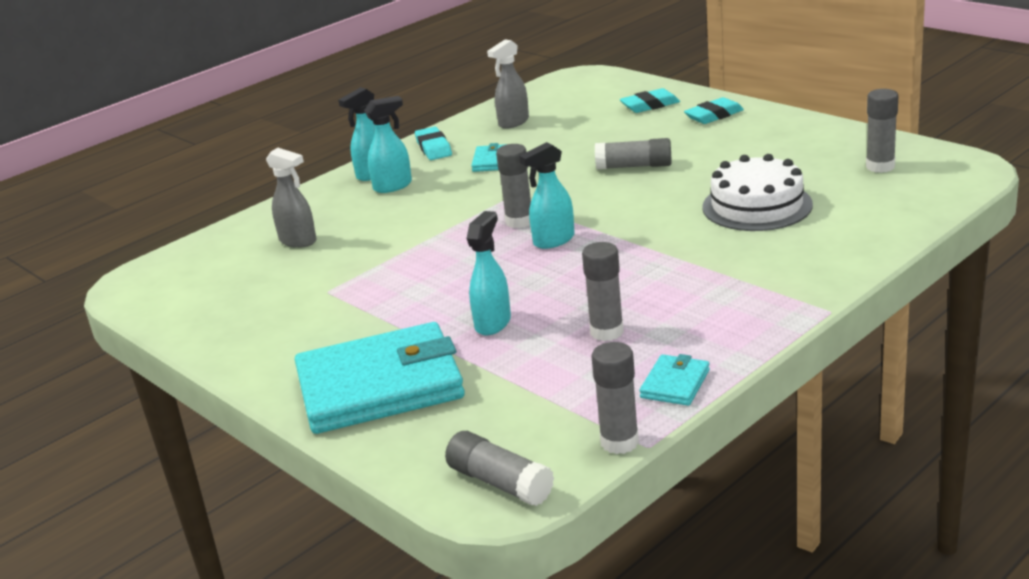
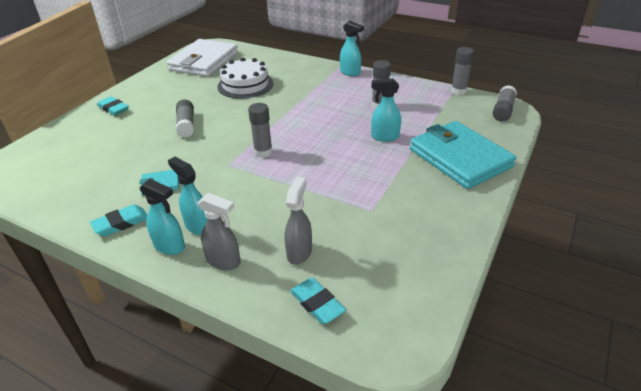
camera: 110 degrees left, 10 degrees up
grey spray bottle [487,39,529,129] -> grey spray bottle moved to [197,193,241,270]
turquoise spray bottle [519,142,575,249] -> turquoise spray bottle moved to [340,21,364,76]
turquoise eraser [620,88,680,113] -> turquoise eraser moved to [290,278,346,324]
turquoise wallet [639,354,710,406] -> none
grey glue stick [866,89,899,173] -> white wallet [167,39,238,77]

